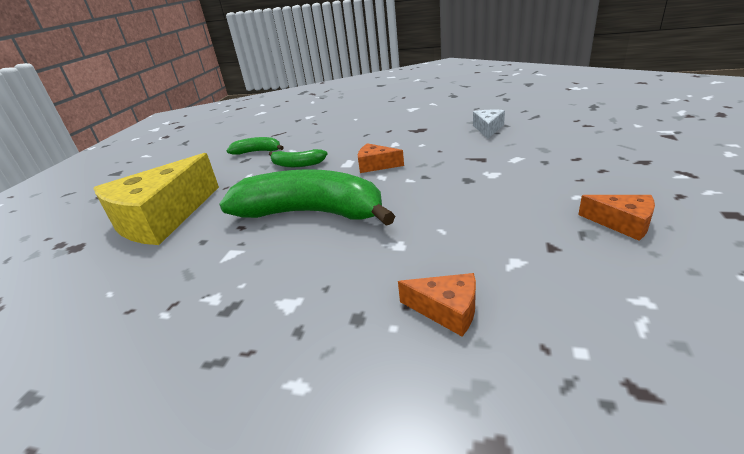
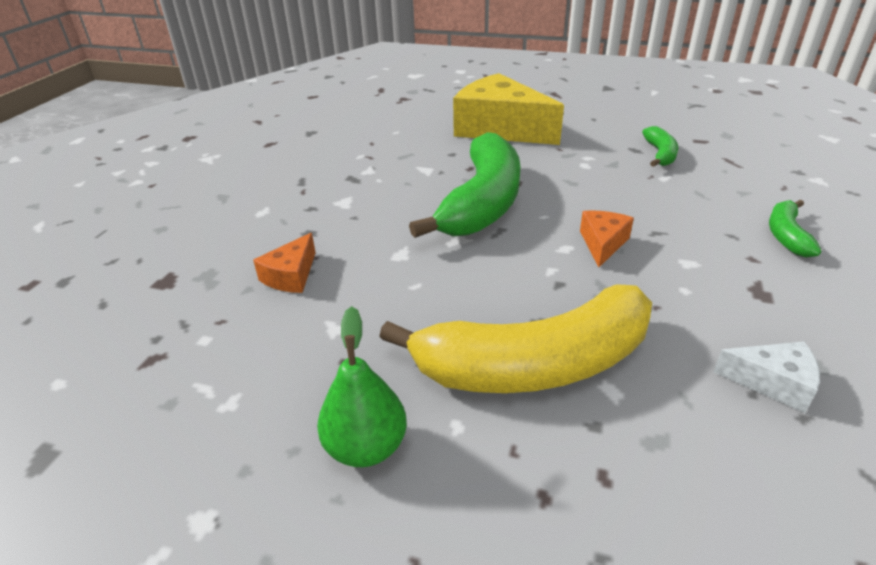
camera: 90 degrees right, 5 degrees up
green banana [269,149,327,167] -> green banana moved to [769,200,822,257]
orange cheese [578,195,655,241] -> green pear [317,306,407,467]
none -> yellow banana [379,284,652,393]

